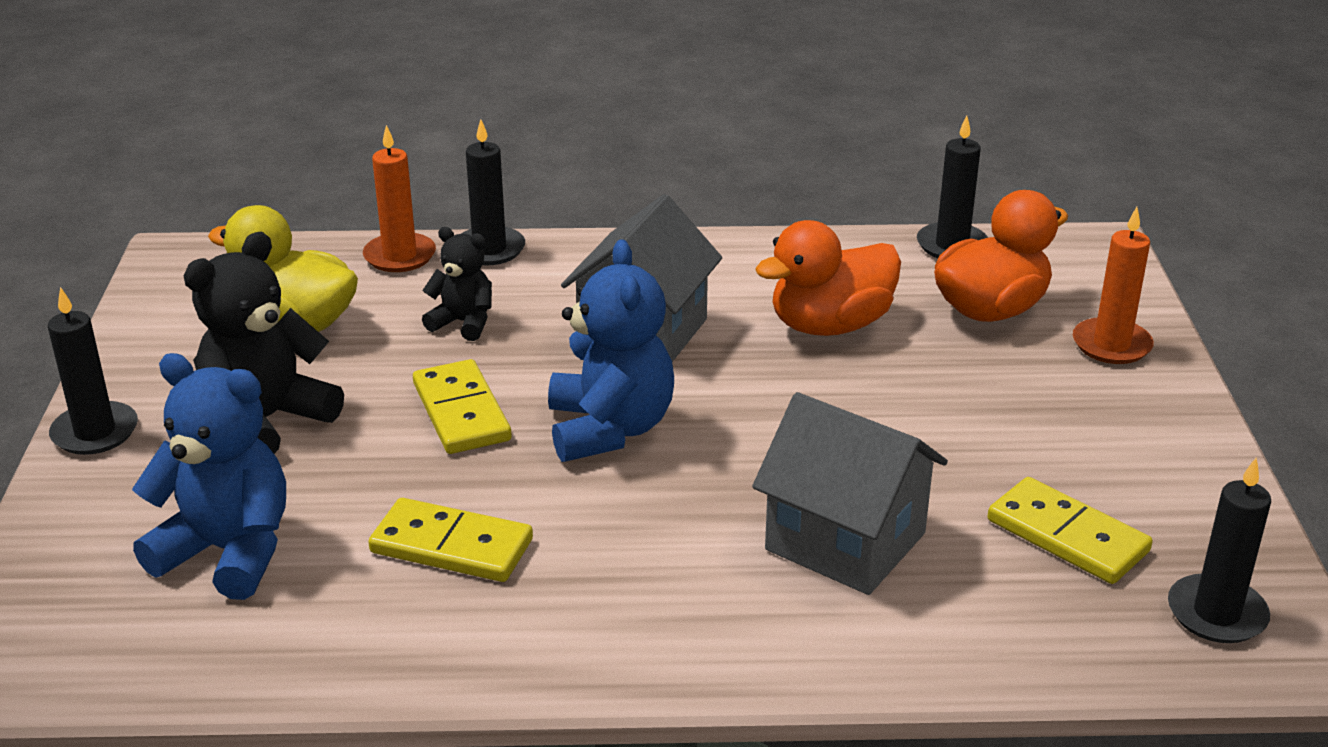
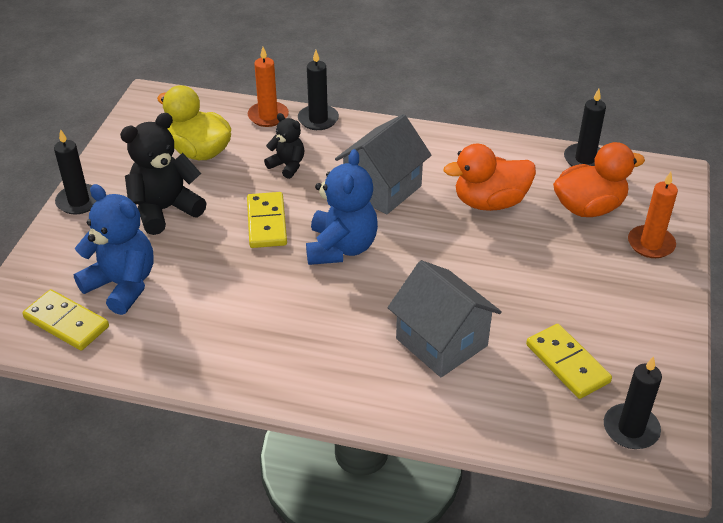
camera: 15 degrees right, 10 degrees up
yellow domino [368,498,533,582] -> yellow domino moved to [22,289,109,350]

